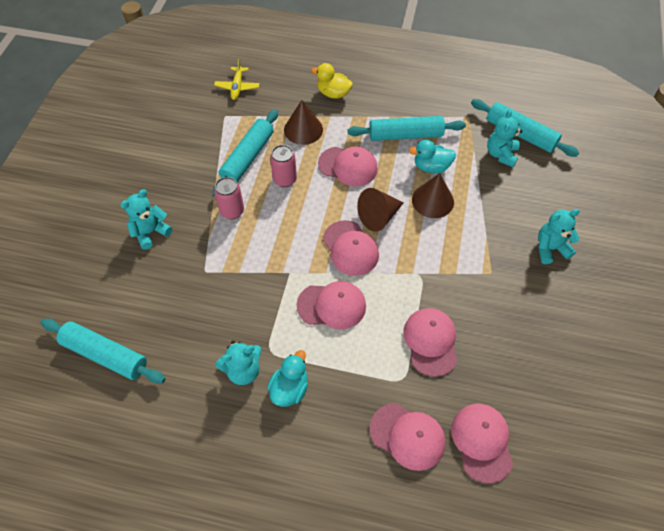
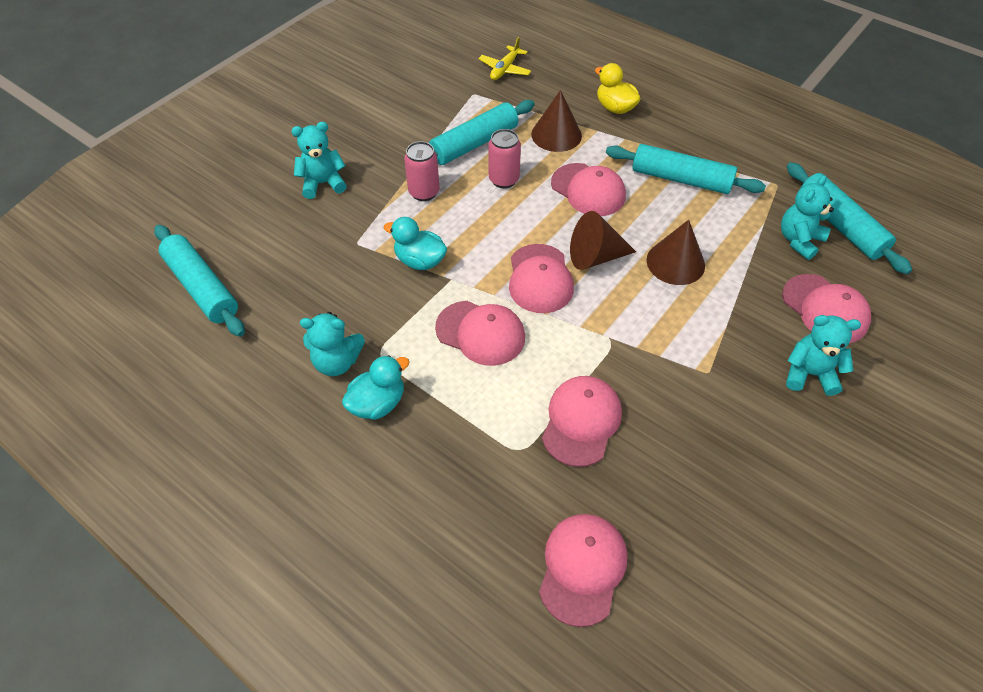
camera: 25 degrees right, 5 degrees down
pink cap [370,403,445,471] -> pink cap moved to [782,274,871,343]
turquoise duck [409,140,456,173] -> turquoise duck moved to [384,217,447,270]

